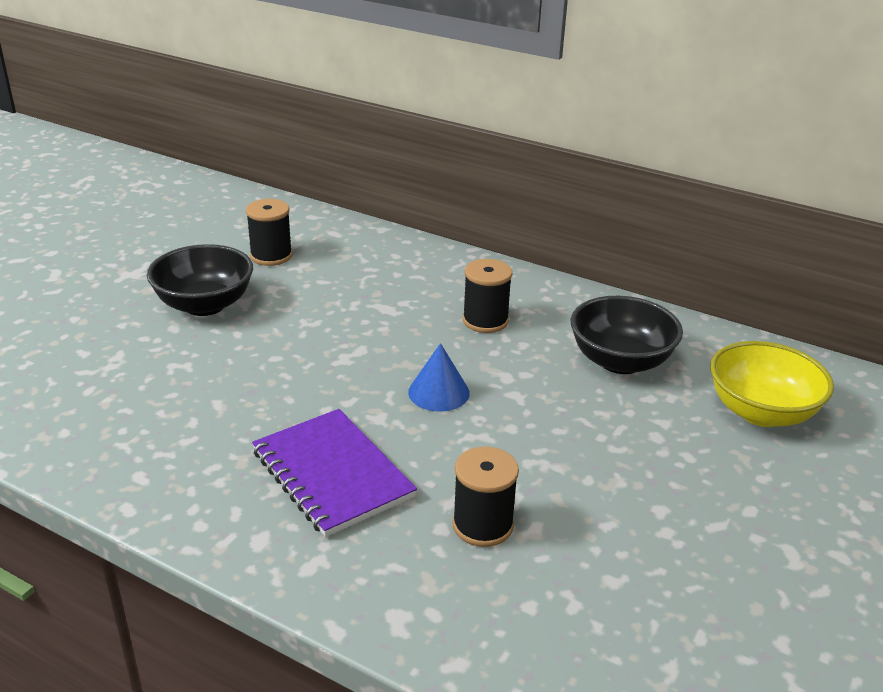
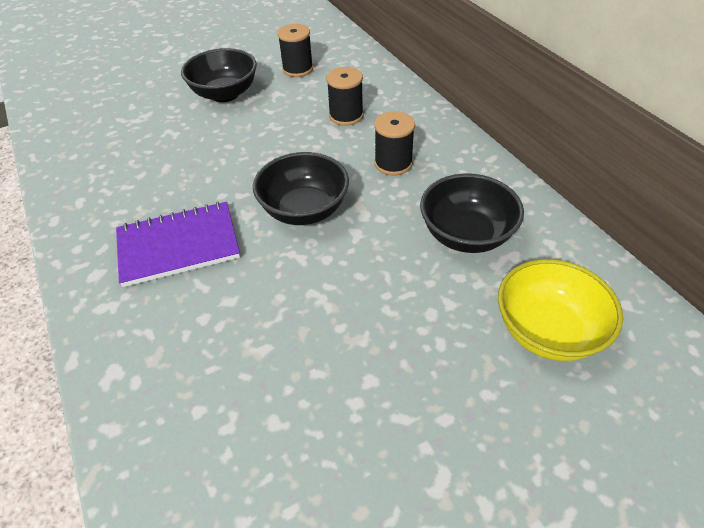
camera: 35 degrees right, 15 degrees up
purple notebook [252,409,417,537] -> purple notebook turned 75 degrees clockwise [116,202,240,287]
blue cone [408,343,470,412] -> black bowl [253,152,349,225]
black spool [452,447,519,547] -> black spool moved to [326,67,364,126]

